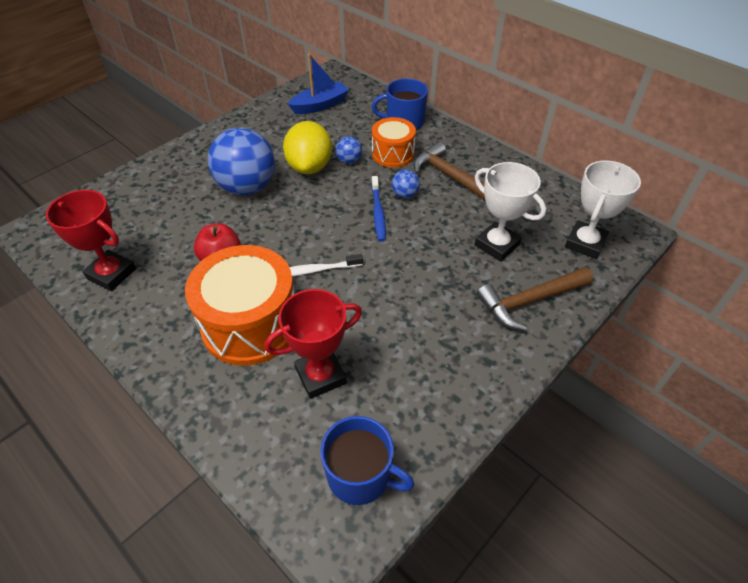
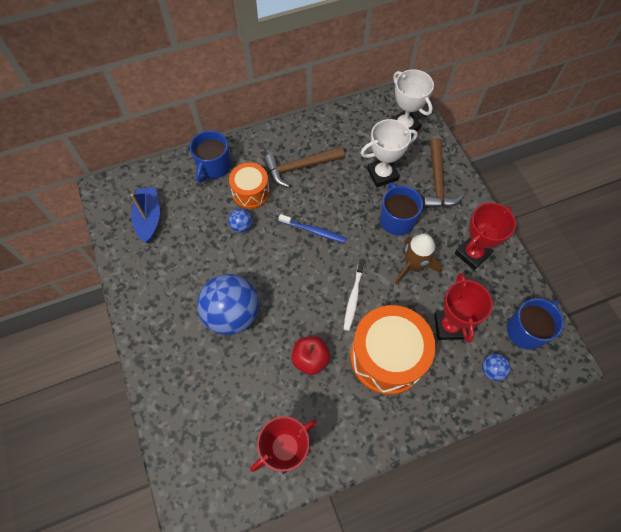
camera: 65 degrees left, 15 degrees up
yellow lemon [283,121,332,174] -> none
blue ball [392,170,420,198] -> blue ball moved to [482,354,511,381]
none -> blue mug [380,182,423,235]
none -> brown rocket [395,234,442,284]
none -> red trophy [455,203,516,270]

